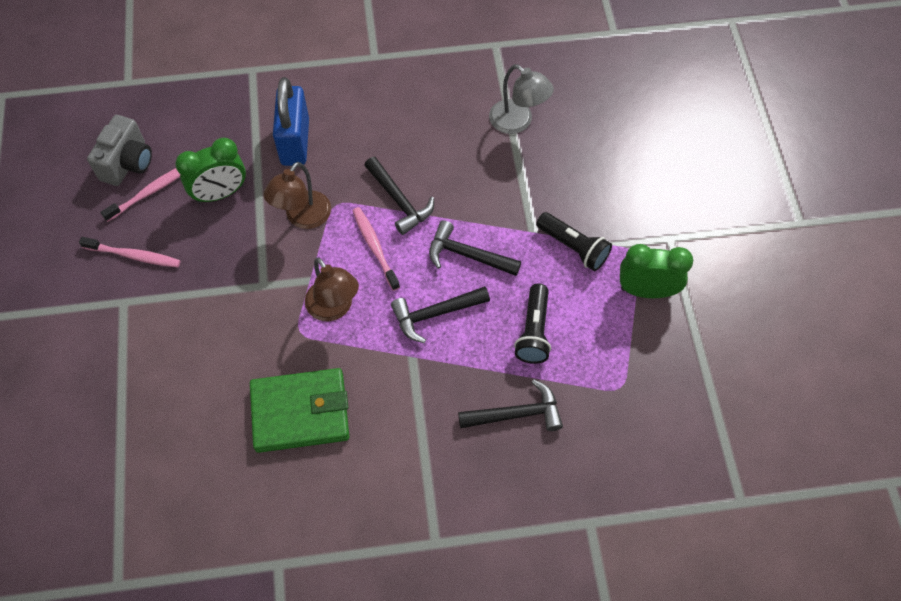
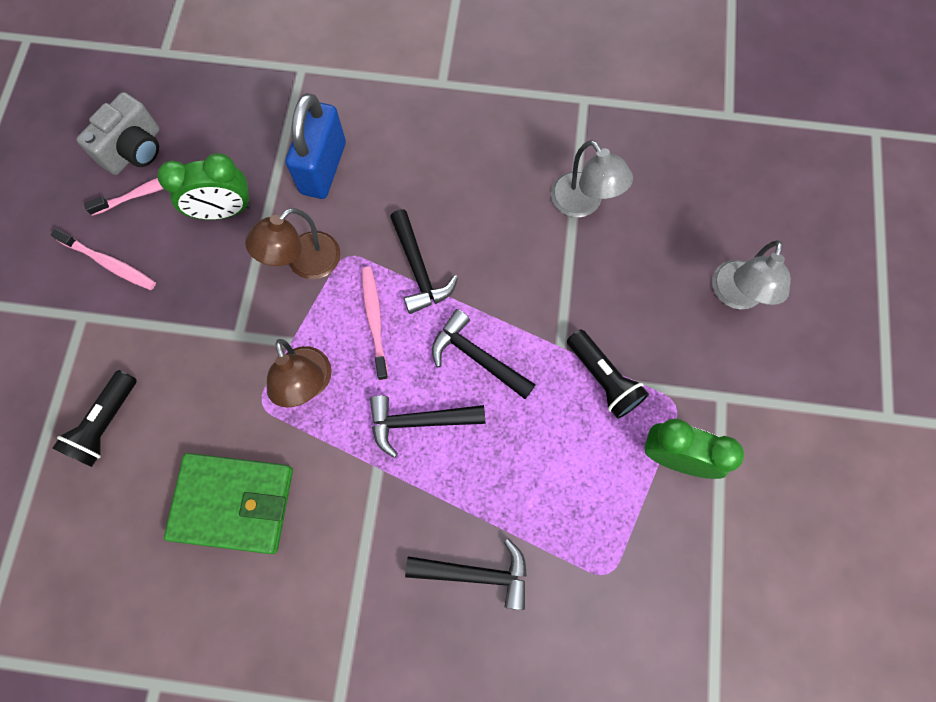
camera: 15 degrees right, 10 degrees up
black flashlight [514,283,551,364] -> black flashlight moved to [52,370,137,467]
none -> grey lamp [712,240,791,309]

